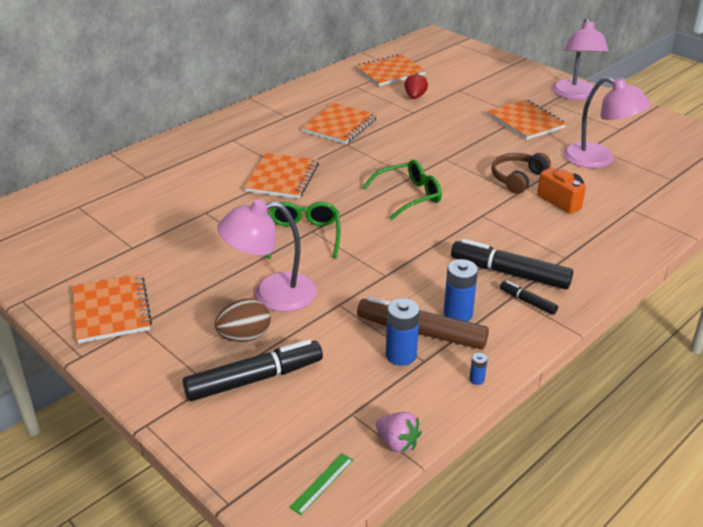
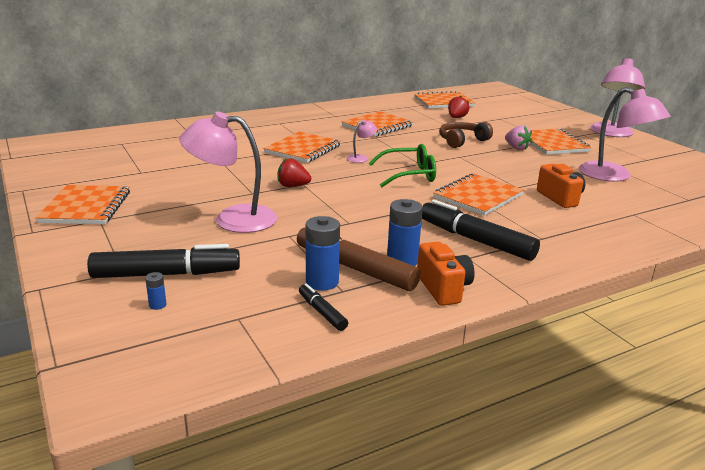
camera: 15 degrees right, 10 degrees down
brown egg [215,299,271,342] -> none
green glasses [267,202,341,259] -> red strawberry [277,158,311,187]
green ruler [289,453,353,515] -> none
pink strawberry [376,412,421,453] -> pink strawberry moved to [505,125,532,150]
blue battery [469,353,487,385] -> blue battery moved to [145,272,166,310]
brown headphones [491,153,551,194] -> brown headphones moved to [439,122,493,148]
black marker [500,281,558,315] -> black marker moved to [299,283,348,331]
none -> pink lamp [346,119,377,163]
none -> orange camera [417,242,475,306]
none -> orange notebook [433,173,524,216]

